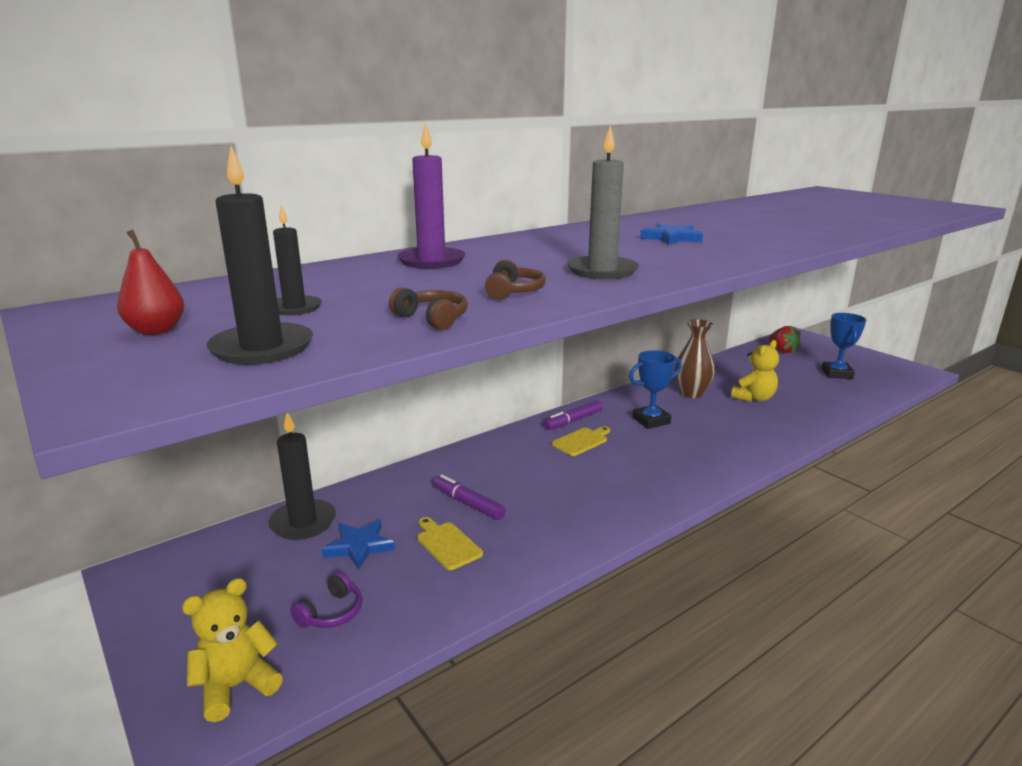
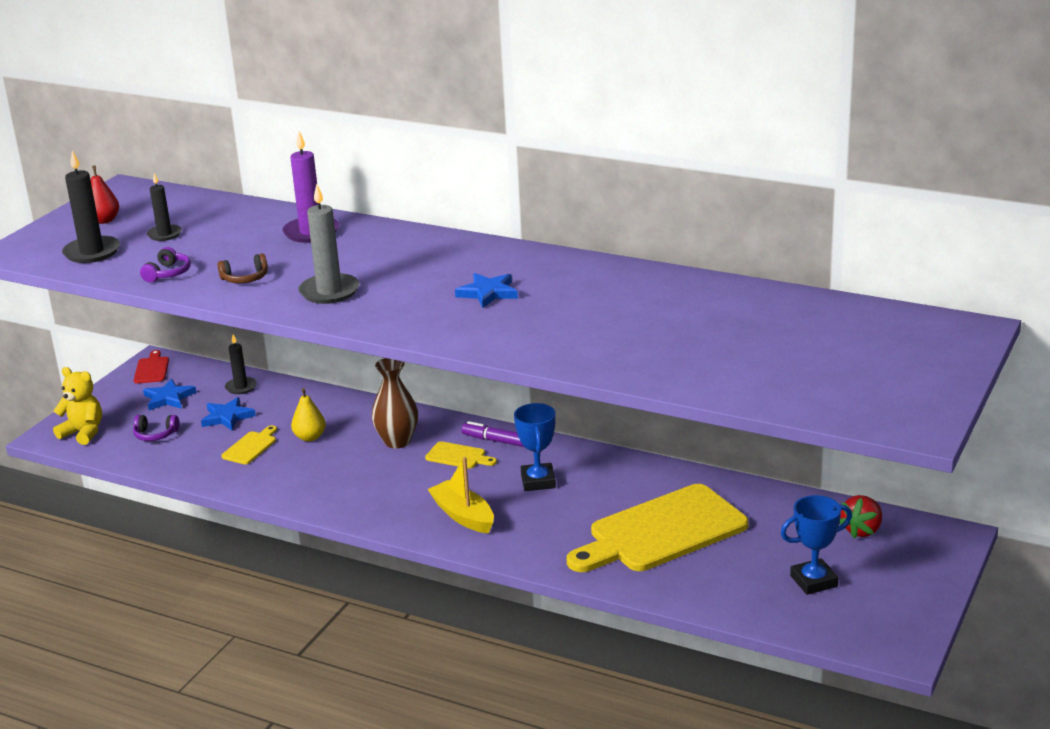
camera: 65 degrees right, 5 degrees up
black candle [268,413,336,540] -> black candle [225,334,257,394], size x0.62
brown headphones [389,287,468,330] -> purple headphones [140,247,191,282]
purple marker [433,474,506,520] -> yellow pear [291,388,326,442]
blue trophy [629,350,682,429] -> blue trophy turned 45 degrees clockwise [514,403,556,491]
brown vase [674,319,715,398] -> brown vase moved to [372,358,418,448]
yellow teddy bear [731,340,779,402] -> yellow cutting board [567,484,748,572]
none -> red cutting board [134,350,169,384]
none -> blue star [143,379,196,410]
none -> yellow boat [428,457,494,534]

